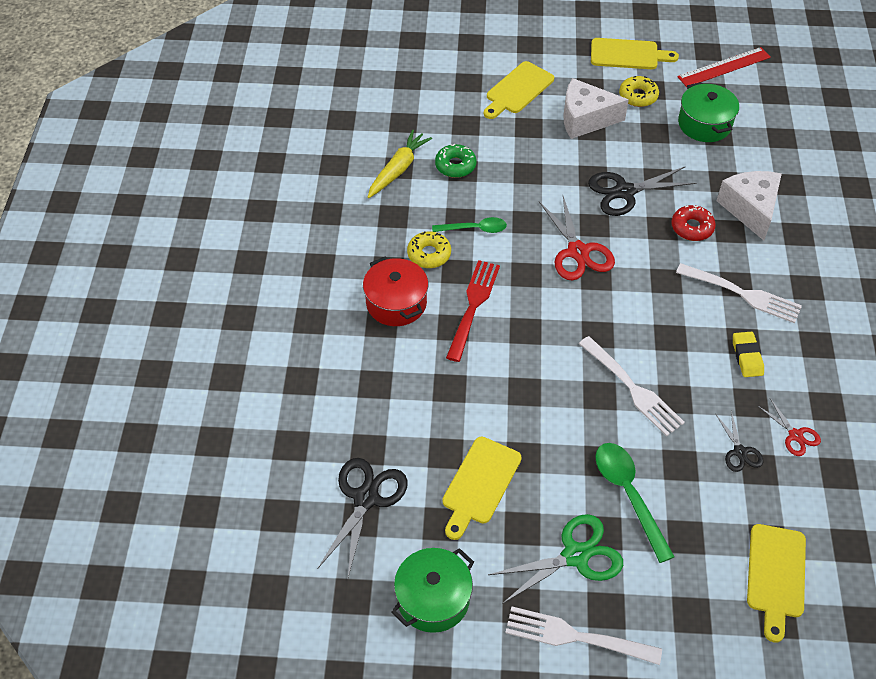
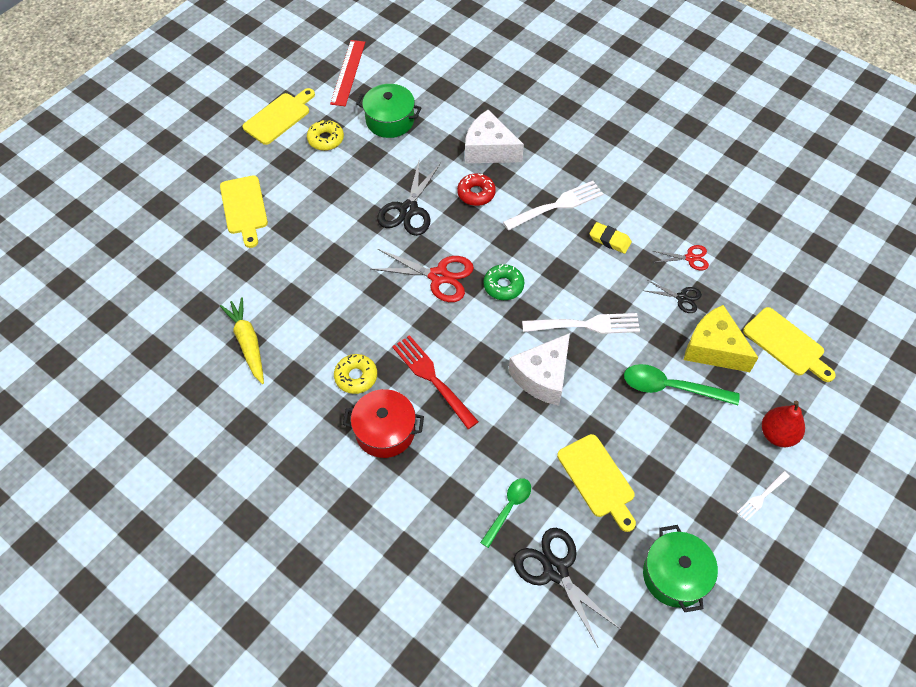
camera: 55 degrees left, 5 degrees up
green spoon [432,217,507,233] -> green spoon moved to [480,478,531,548]
green donut [435,143,476,178] -> green donut moved to [484,264,525,300]
green scissors [488,514,623,604] -> none
white fork [505,607,662,665] -> white fork [737,471,790,521], size x0.54
white cheese [564,78,629,139] -> white cheese moved to [508,333,570,406]
none -> yellow cheese [684,305,758,372]
none -> red pear [762,401,805,447]

